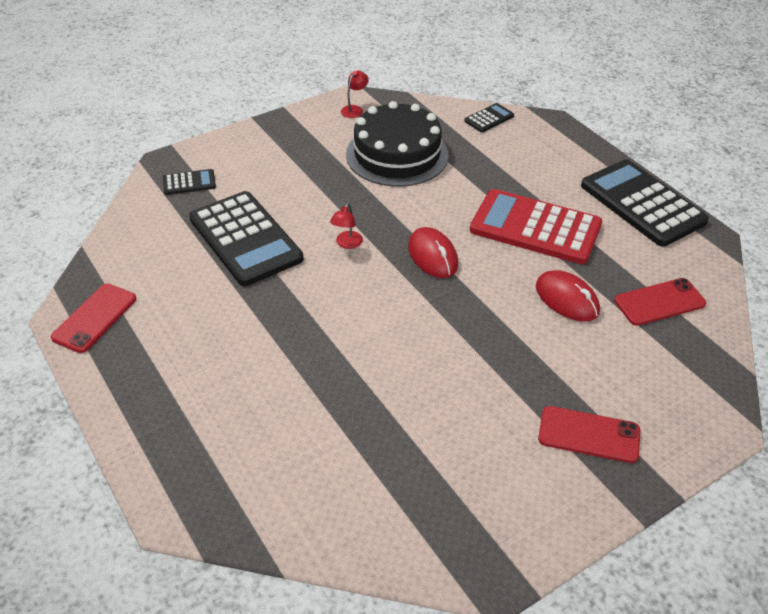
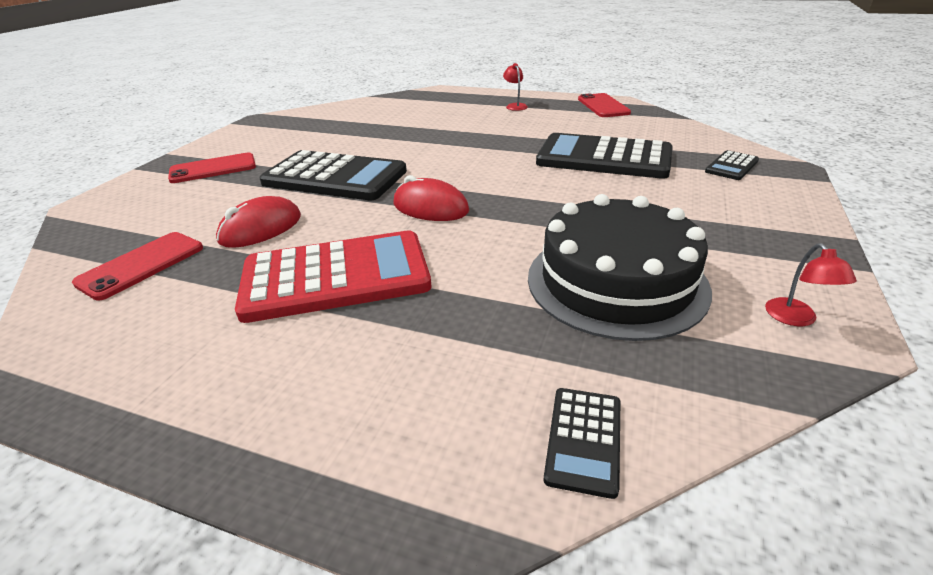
camera: 145 degrees right, 10 degrees down
red lamp [330,203,363,249] -> red lamp moved to [503,63,528,111]
red mouse [536,270,600,322] -> red mouse turned 60 degrees counterclockwise [216,196,301,248]
black calculator [581,159,709,247] -> black calculator moved to [259,150,407,200]

